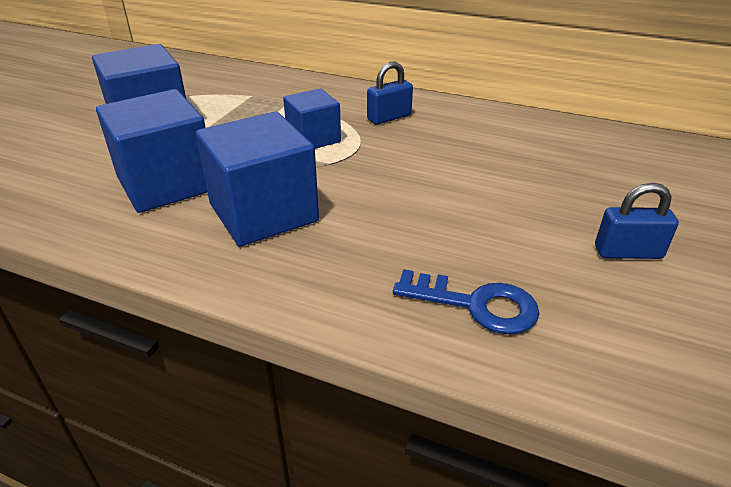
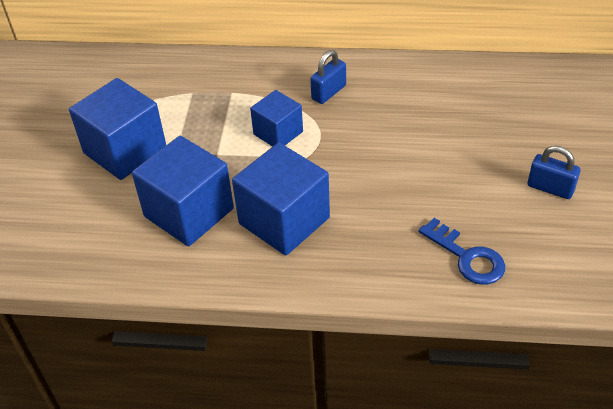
camera: 15 degrees left, 10 degrees up
blue key [393,269,540,334] -> blue key turned 45 degrees clockwise [418,218,505,285]
blue padlock [595,183,679,259] -> blue padlock turned 45 degrees clockwise [528,146,581,199]

